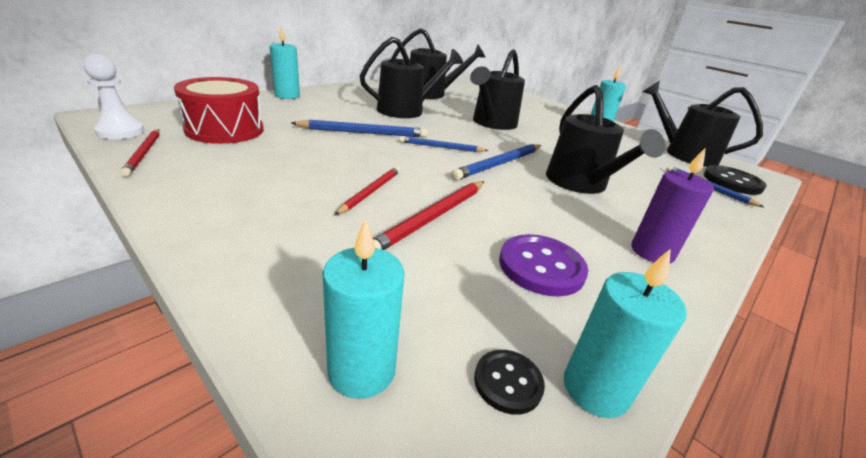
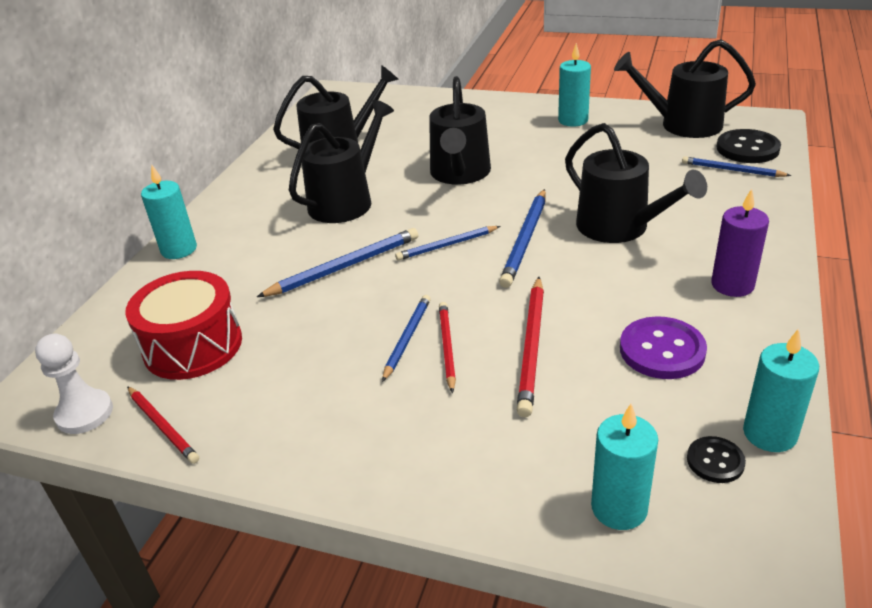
camera: 20 degrees left, 5 degrees up
none -> blue pencil [382,295,430,382]

